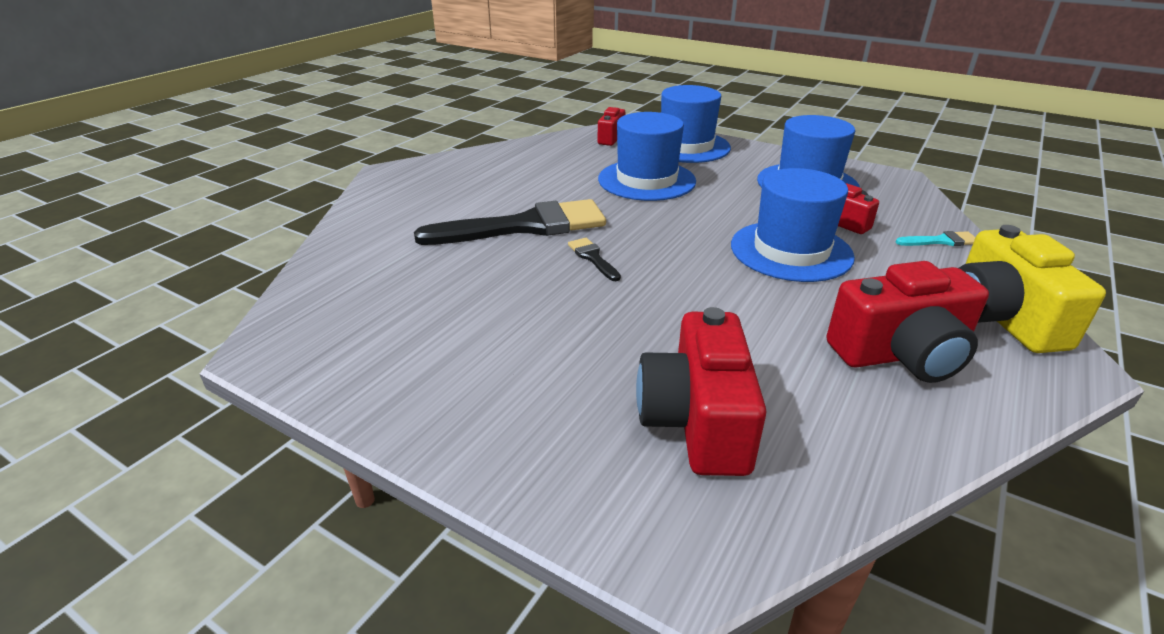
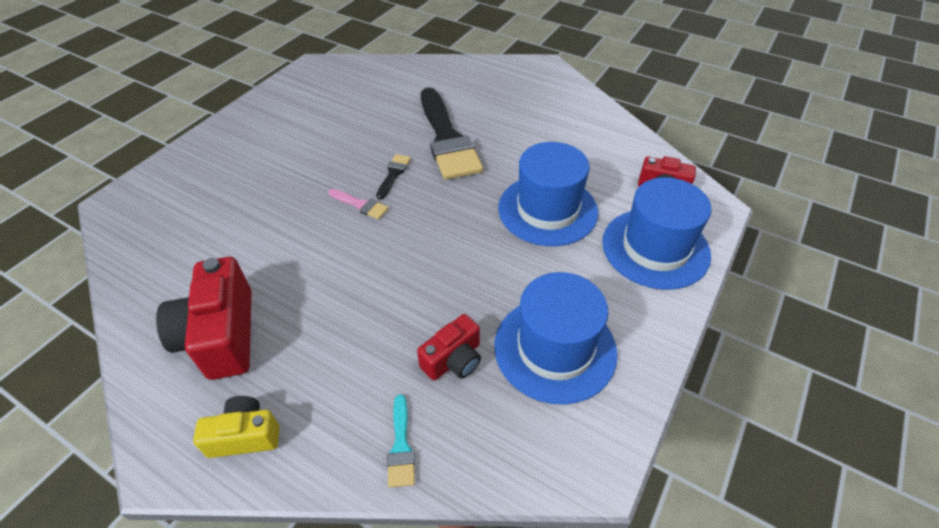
camera: 90 degrees right, 15 degrees up
black brush [568,238,621,281] -> black brush turned 45 degrees counterclockwise [376,154,411,200]
red camera [636,307,766,476] -> none
blue hat [731,168,855,282] -> none
yellow camera [959,225,1106,353] -> yellow camera [193,396,280,458], size x0.58
none -> pink brush [328,189,389,220]

